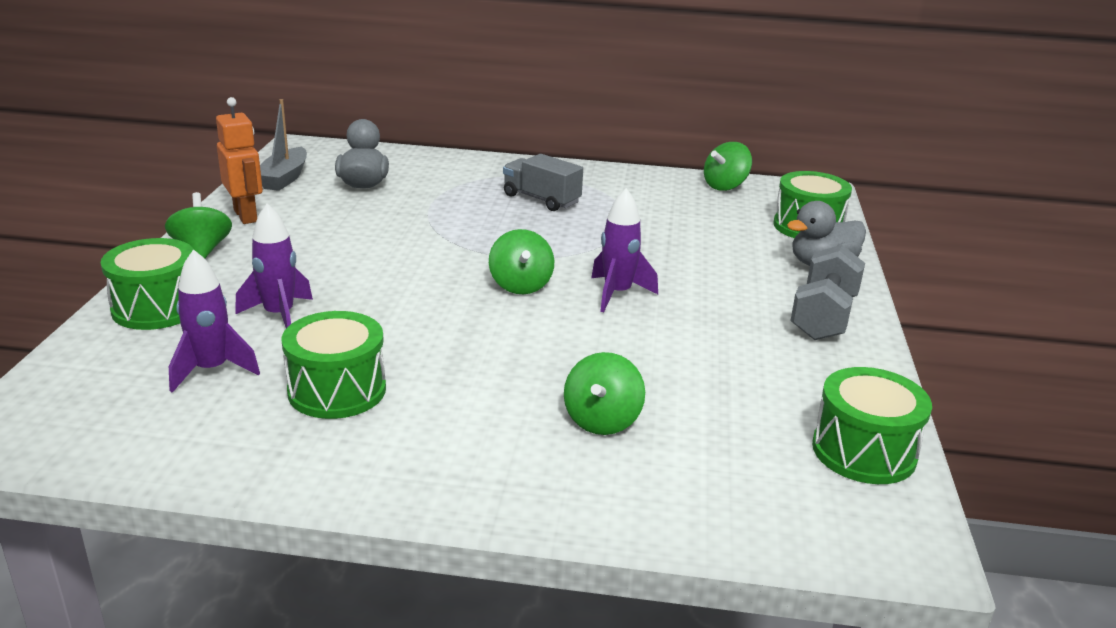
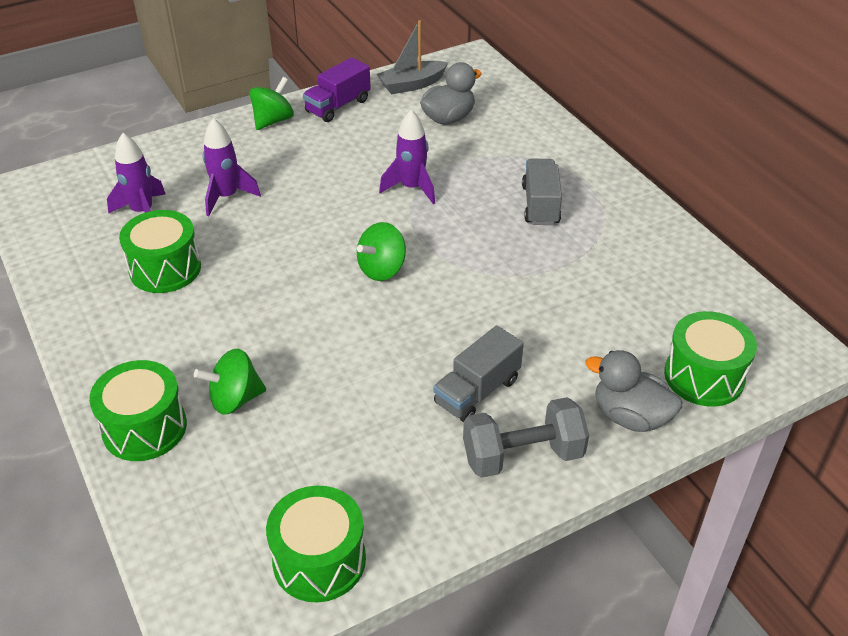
camera: 55 degrees right, 15 degrees up
green drum [101,238,193,330] -> green drum moved to [89,360,187,461]
orange robot [216,97,263,224] -> purple truck [303,57,371,122]
purple rocket [591,188,658,312] -> purple rocket moved to [379,110,435,204]
green spinning top [704,142,752,191] -> none
none -> grey truck [433,325,524,422]

